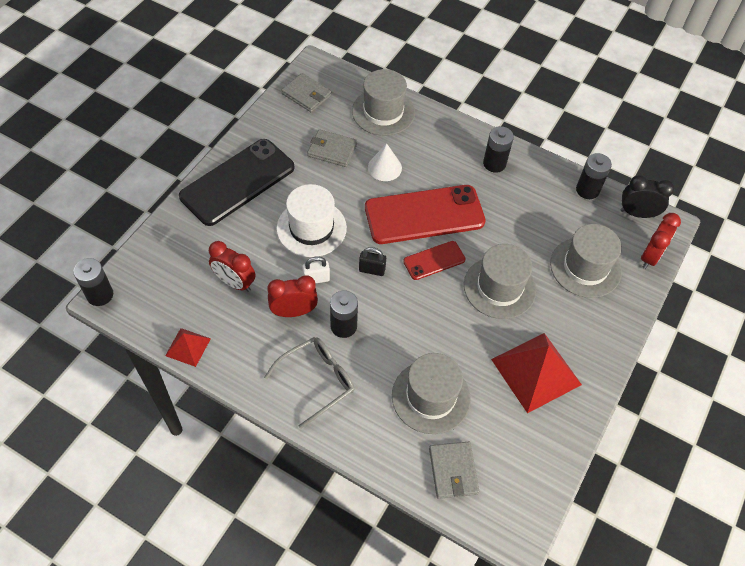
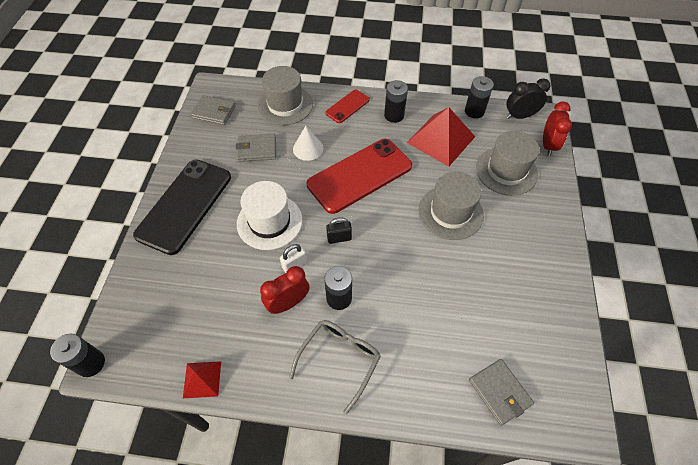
camera: 20 degrees left, 0 degrees up
red clock [209,241,256,292] -> none
grey hat [392,353,470,434] -> none
red phone [403,241,466,280] -> red phone moved to [325,90,370,123]
red pyramid [491,333,582,413] -> red pyramid moved to [407,107,475,167]

